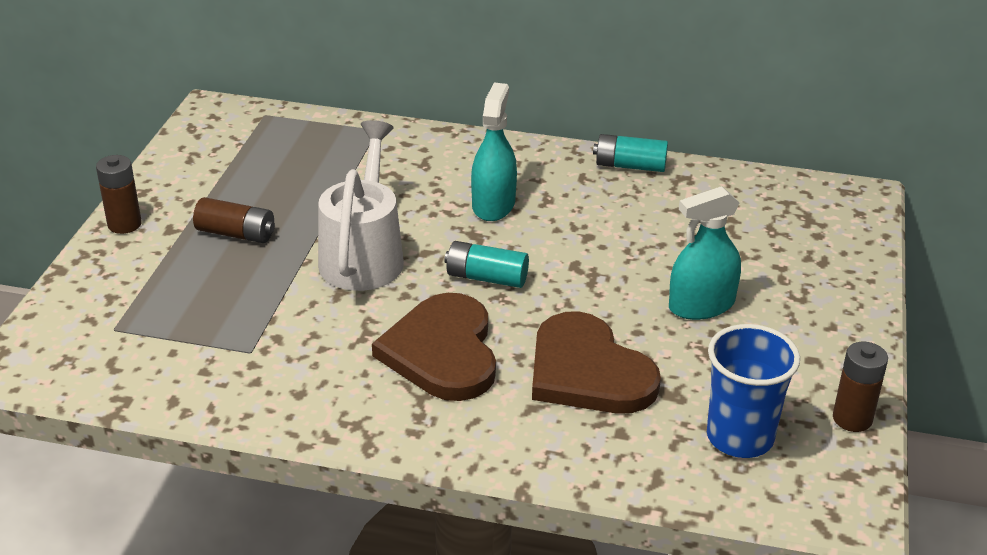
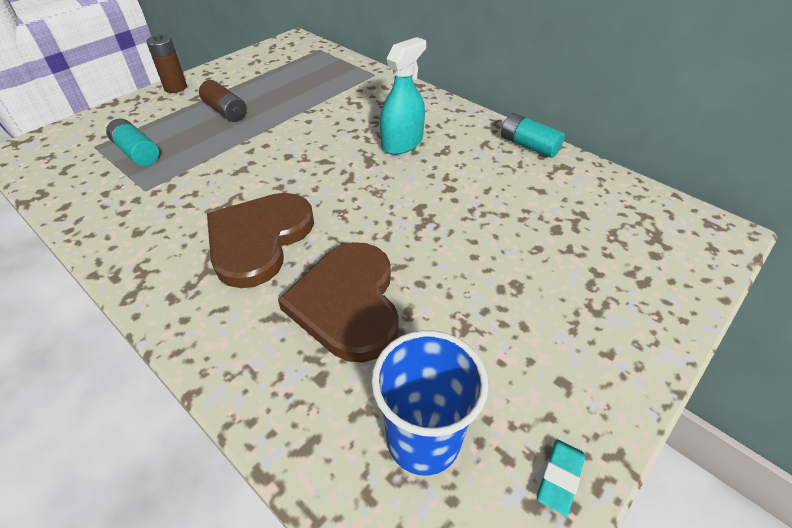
camera: 30 degrees right, 10 degrees up
white watering can [318,120,404,291] -> none
turquoise battery [444,241,529,288] -> turquoise battery moved to [106,119,159,166]
turquoise spray bottle [669,186,741,320] -> none
brown battery [833,342,888,432] -> turquoise eraser [537,439,585,516]

